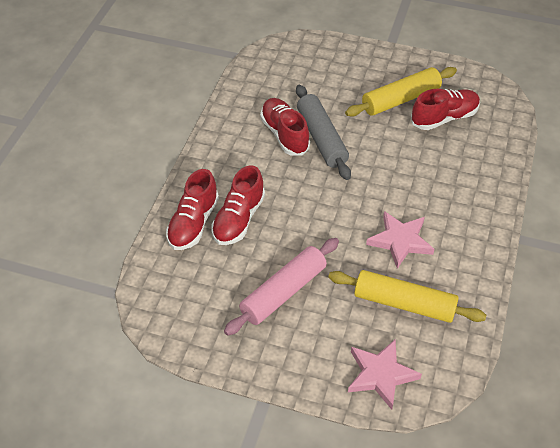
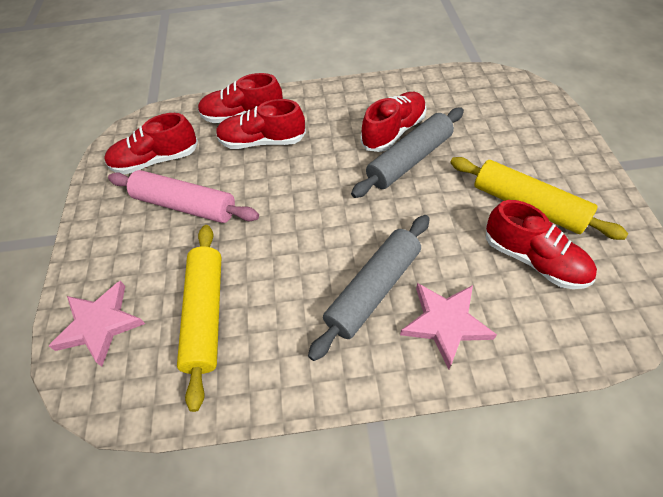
camera: 70 degrees right, 5 degrees up
pink star [366,211,434,269] -> pink star moved to [400,283,497,370]
none -> red shoe [104,113,198,174]
none -> grey rolling pin [308,215,430,361]

